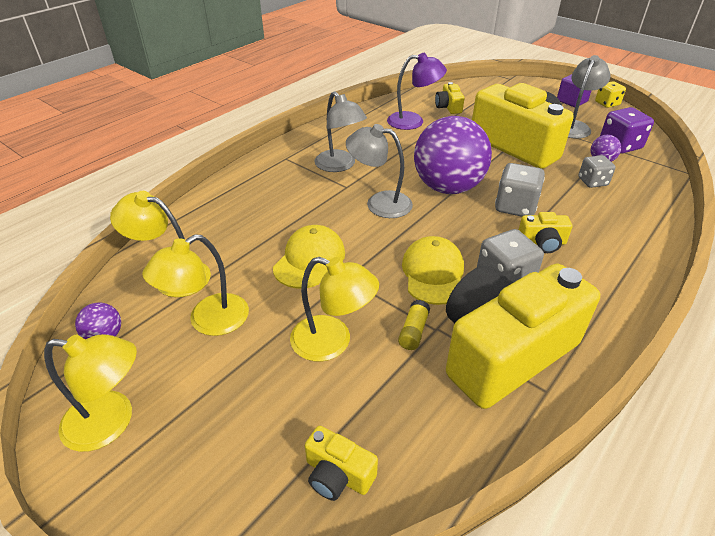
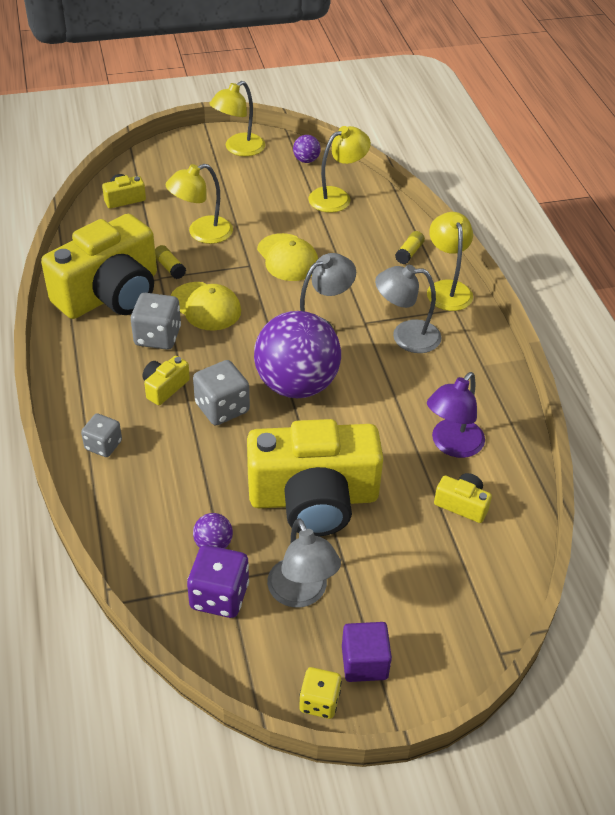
camera: 125 degrees right, 5 degrees up
yellow lamp [142,234,249,336] -> yellow lamp moved to [427,212,473,311]
yellow camera [446,264,600,409] -> yellow camera turned 45 degrees clockwise [41,214,157,319]
grey dice [578,155,616,188] -> grey dice moved to [81,414,122,457]
none -> yellow glue stick [395,231,425,264]

